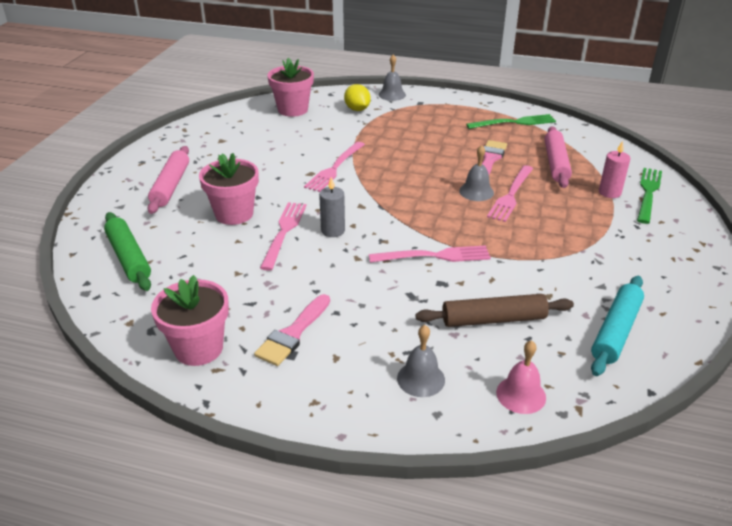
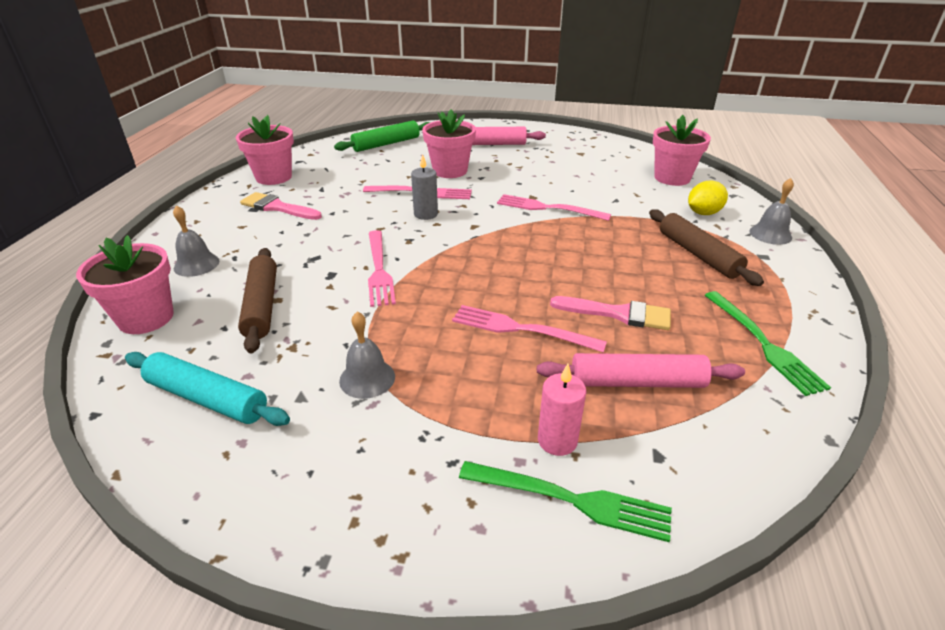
camera: 85 degrees right, 0 degrees up
grey bell [459,145,494,201] -> grey bell moved to [339,312,395,399]
pink bell [496,340,546,414] -> pink flower pot [76,235,174,334]
none -> brown rolling pin [649,209,764,286]

